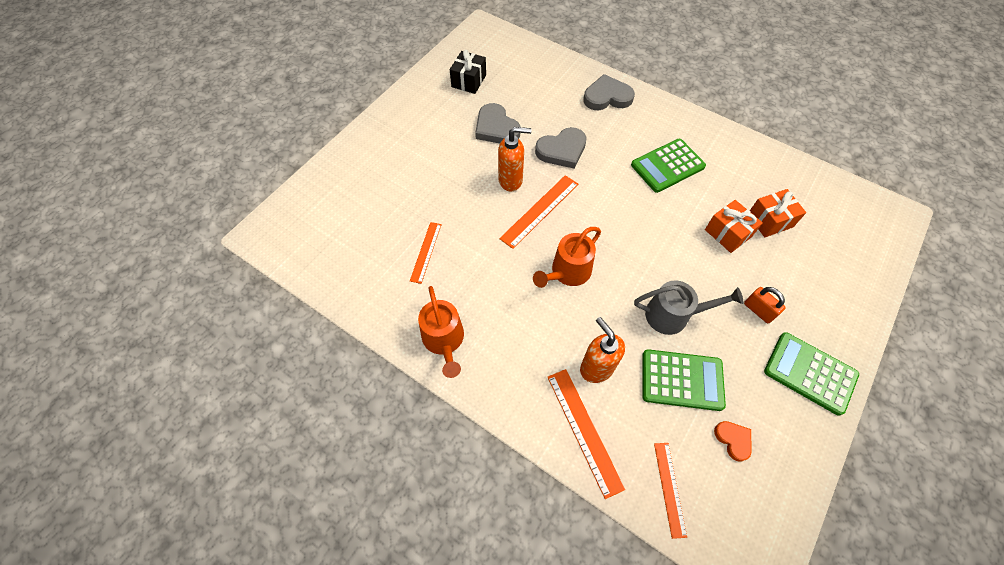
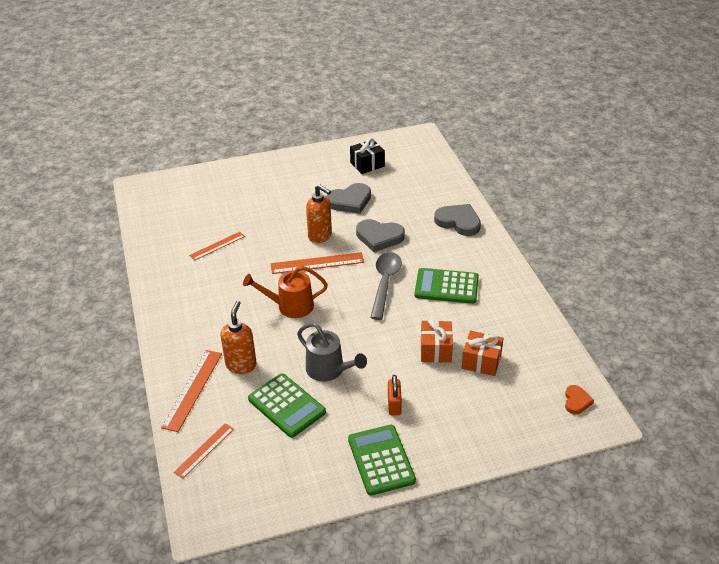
camera: 40 degrees right, 20 degrees down
orange watering can [418,286,464,378] -> none
grey heart [475,103,520,143] -> grey heart turned 120 degrees counterclockwise [326,183,371,214]
orange heart [714,421,752,462] -> orange heart moved to [565,385,594,414]
none -> grey spoon [370,252,402,320]

